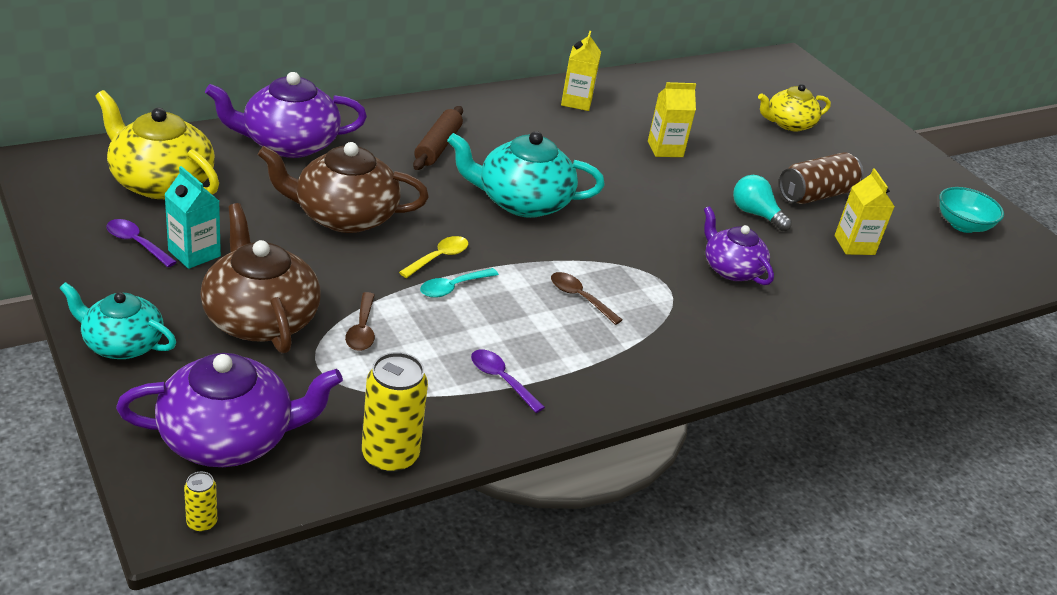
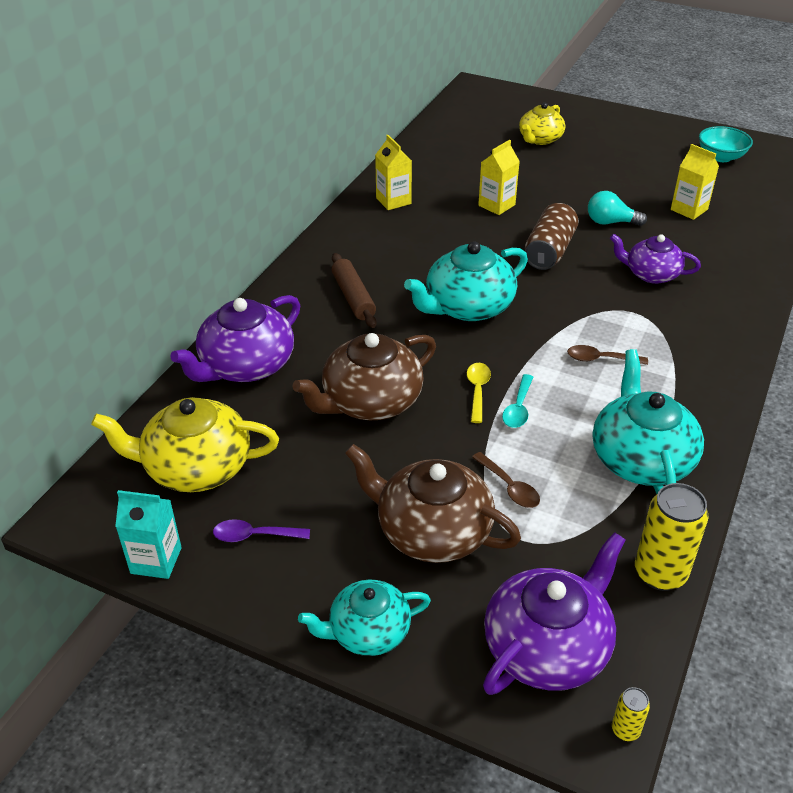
camera: 30 degrees left, 5 degrees up
turquoise carton [164,166,221,269] -> turquoise carton moved to [115,490,182,579]
purple spoon [471,349,545,413] -> turquoise teapot [593,349,704,494]
brown can [779,152,864,204] -> brown can moved to [525,203,579,270]

